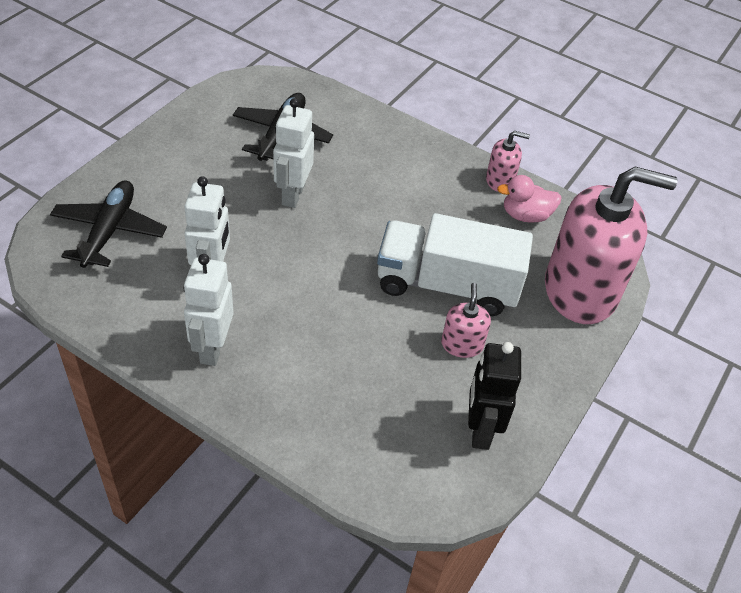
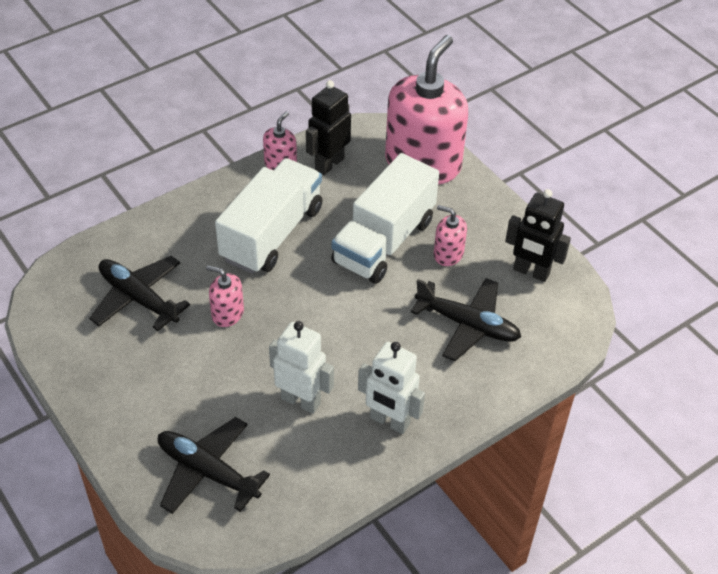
camera: 65 degrees left, 0 degrees up
white robot [273,98,314,208] -> pink soap dispenser [206,265,244,327]
pink duck [497,175,562,223] -> black robot [306,80,351,175]
none -> white truck [215,158,322,274]
none -> black plane [411,278,521,361]

